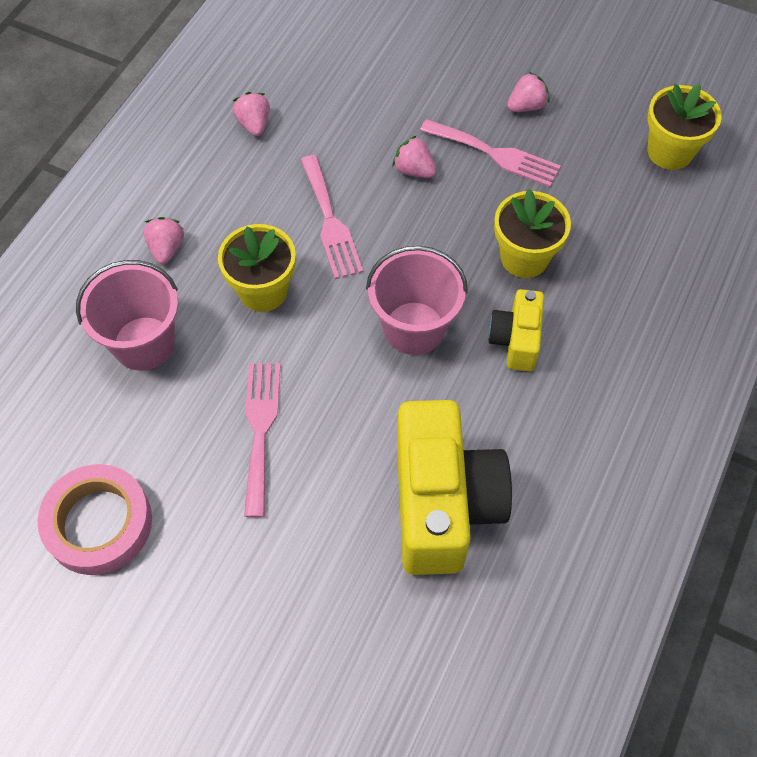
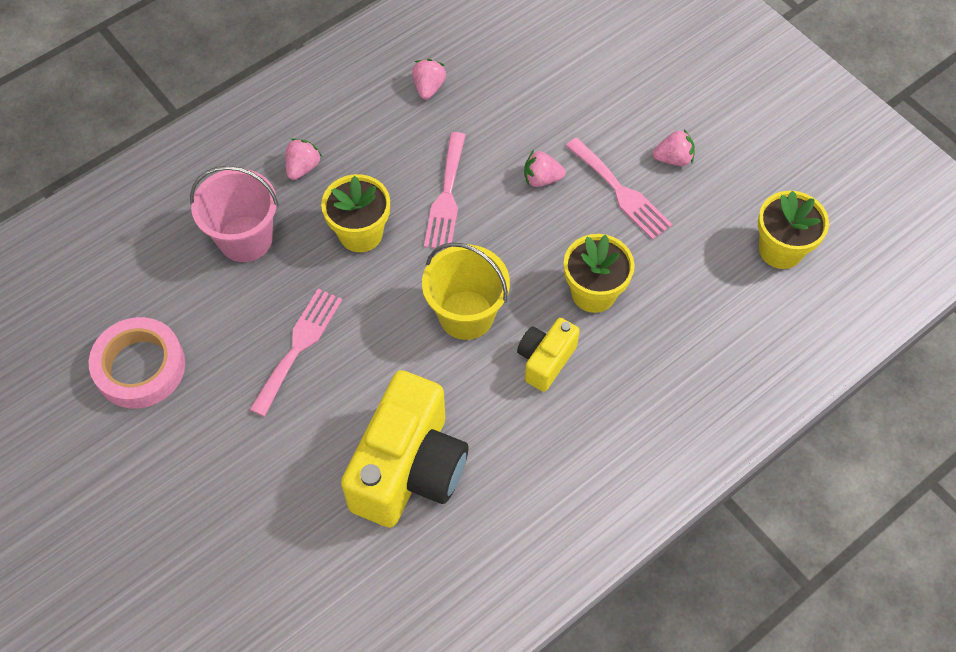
camera: 25 degrees right, 0 degrees up
pink bucket [366,246,468,355] -> yellow bucket [422,243,510,340]
pink strawberry [393,135,436,178] -> pink strawberry turned 60 degrees counterclockwise [524,150,566,187]

